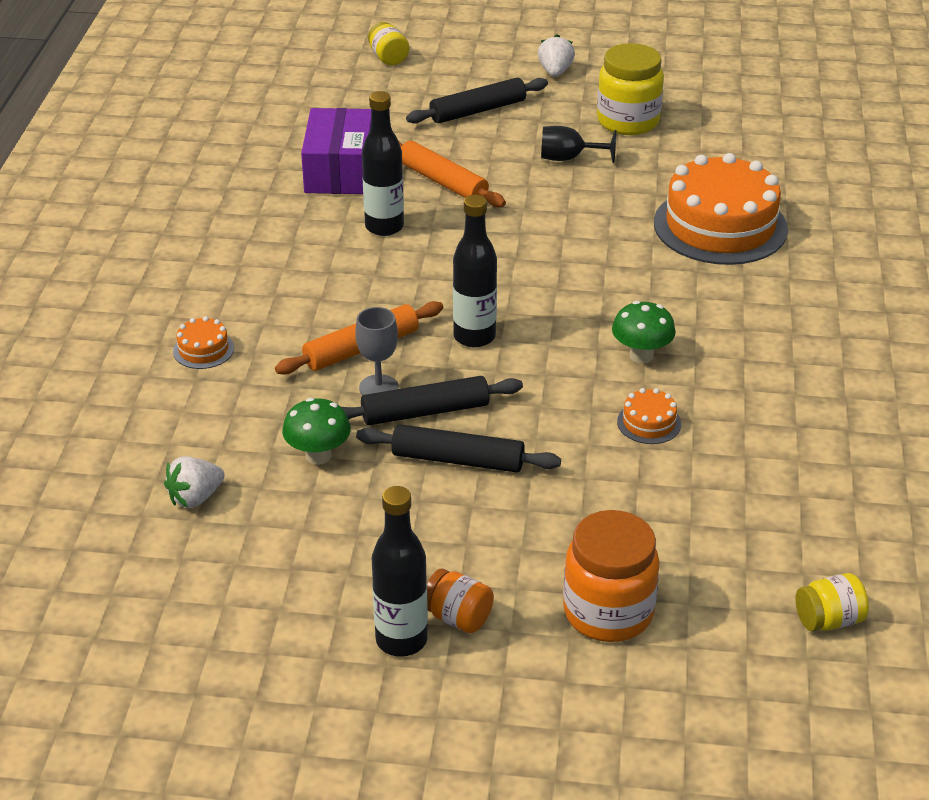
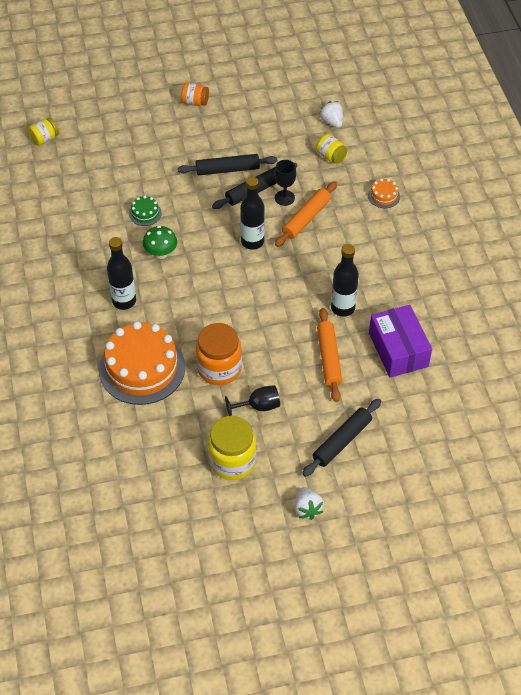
camera: 160 degrees right, 15 degrees up
white strawberry [164,456,225,508] -> white strawberry turned 60 degrees counterclockwise [319,101,343,128]
green mushroom [282,398,351,465] -> none
grey goblet [355,307,399,395] -> black goblet [275,160,296,206]
yellow jar [368,22,409,65] -> yellow jar moved to [316,134,347,164]
black bottle [372,486,428,657] -> black bottle moved to [107,237,136,310]
orange rolling pin [398,141,506,207] -> orange rolling pin turned 60 degrees clockwise [317,308,342,402]
orange jar [563,510,660,642] -> orange jar moved to [196,323,242,385]
orange cake [617,388,681,444] -> green cake [129,196,162,226]

